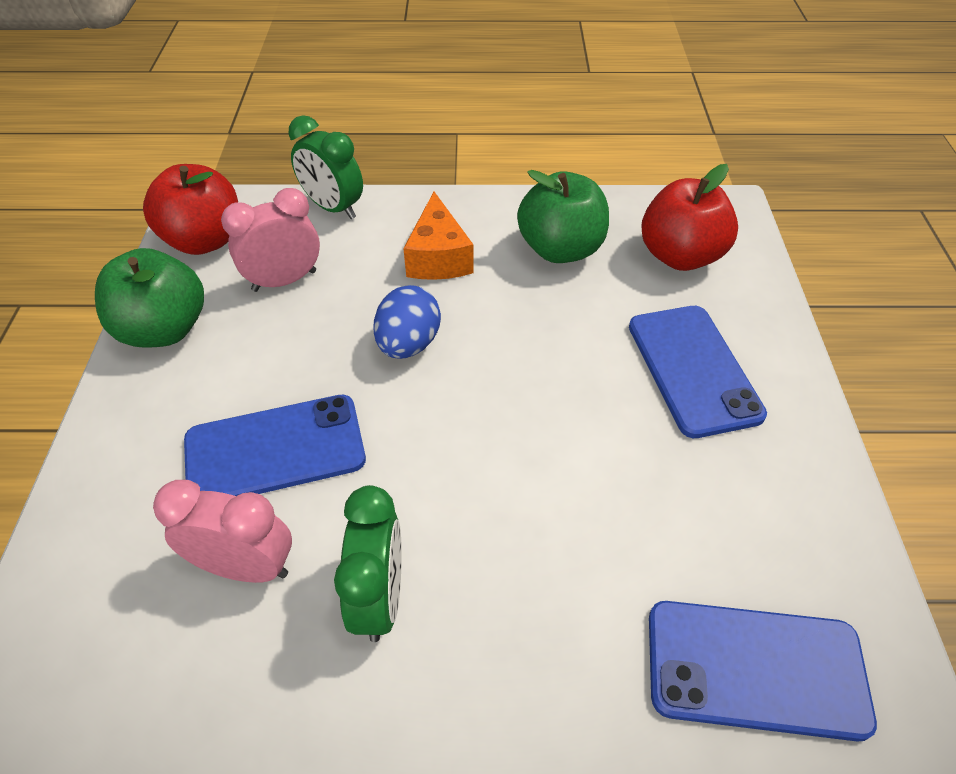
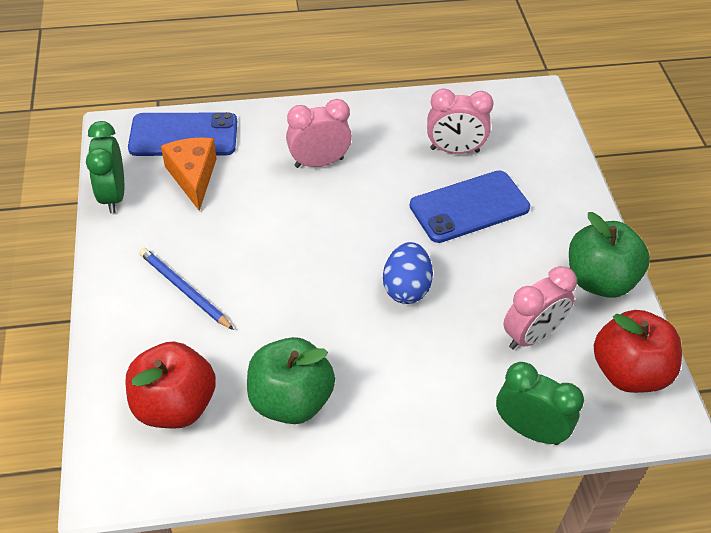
camera: 170 degrees right, 0 degrees up
green clock [334,485,402,642] -> green clock moved to [86,121,124,213]
orange cheese [403,192,474,280] -> orange cheese moved to [161,138,216,211]
blue phone [629,306,767,438] -> blue pencil [139,248,234,330]
none -> pink clock [286,99,352,168]

